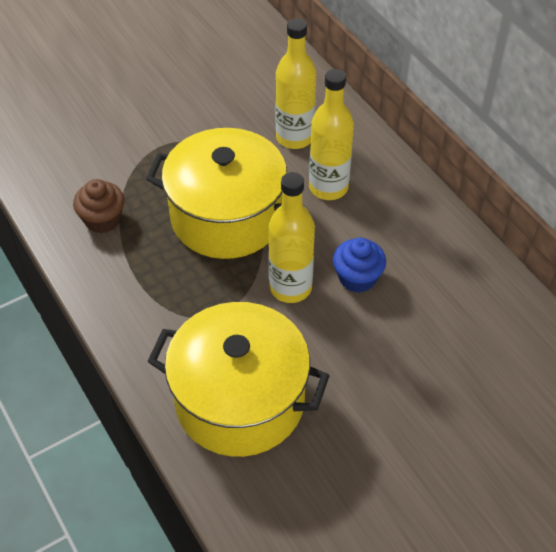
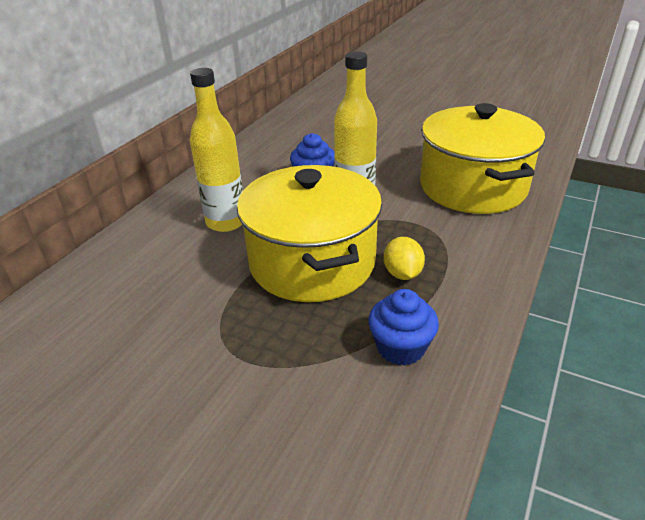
camera: 120 degrees left, 15 degrees down
brown cupcake [73,179,124,233] -> blue cupcake [368,289,439,366]
yellow bottle [276,18,316,149] -> none
none -> yellow lemon [384,237,425,280]

